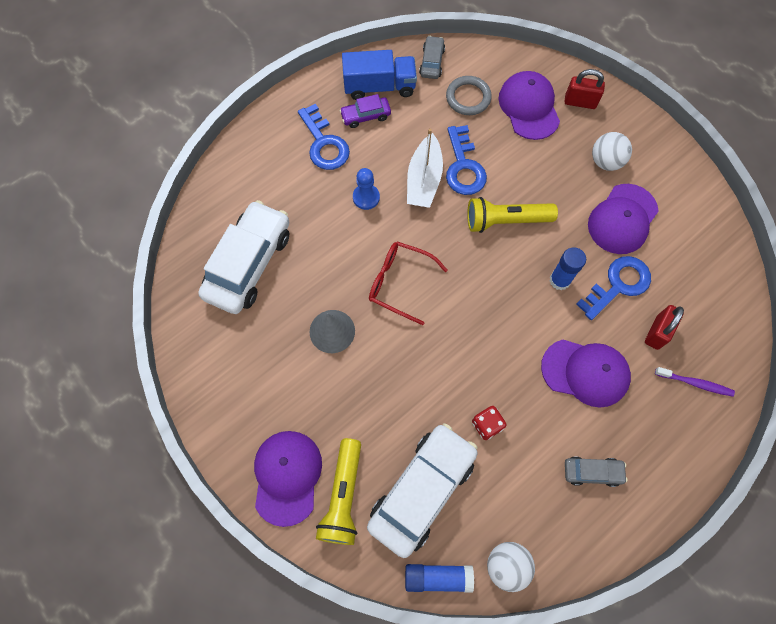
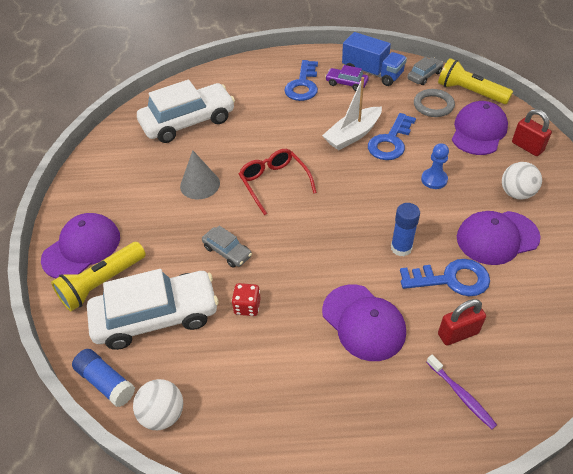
camera: 40 degrees right, 20 degrees down
blue pawn [353,168,380,210] -> blue pawn moved to [421,143,449,189]
yellow flashlight [467,197,558,233] -> yellow flashlight moved to [438,58,513,104]
grey car [565,456,628,487] -> grey car moved to [202,226,252,268]

